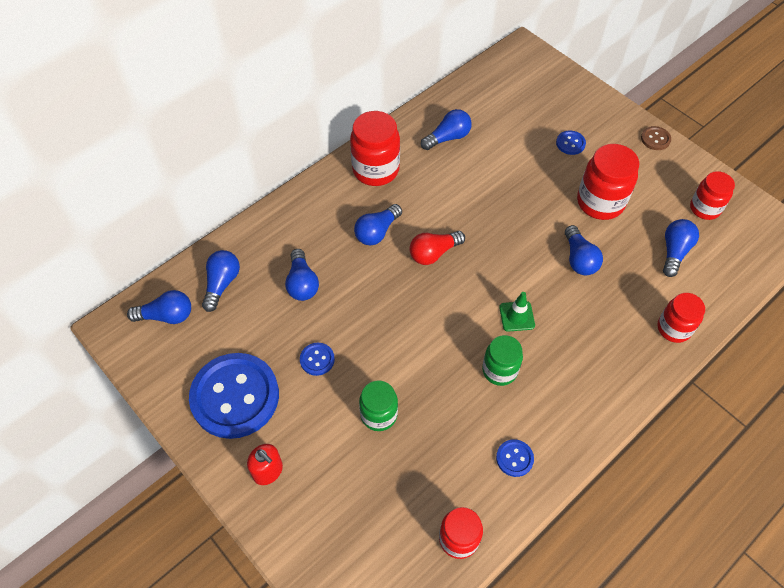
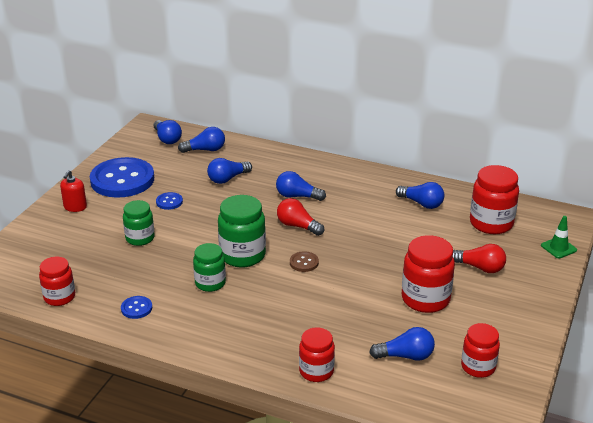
camera: 65 degrees right, 25 degrees down
red jar [350,111,400,186] -> red jar moved to [470,165,519,234]
green traffic cone [499,292,535,332] -> green traffic cone moved to [541,216,577,258]
blue button [556,131,586,155] -> red light bulb [453,244,506,273]
blue light bulb [565,225,603,276] -> none
brown button [641,126,671,150] -> brown button moved to [290,251,319,272]
none -> green jar [218,195,266,268]

